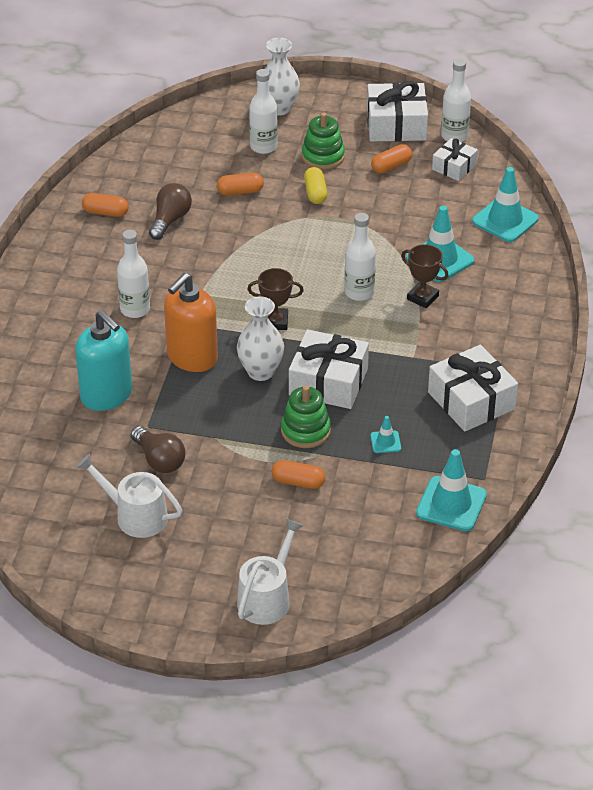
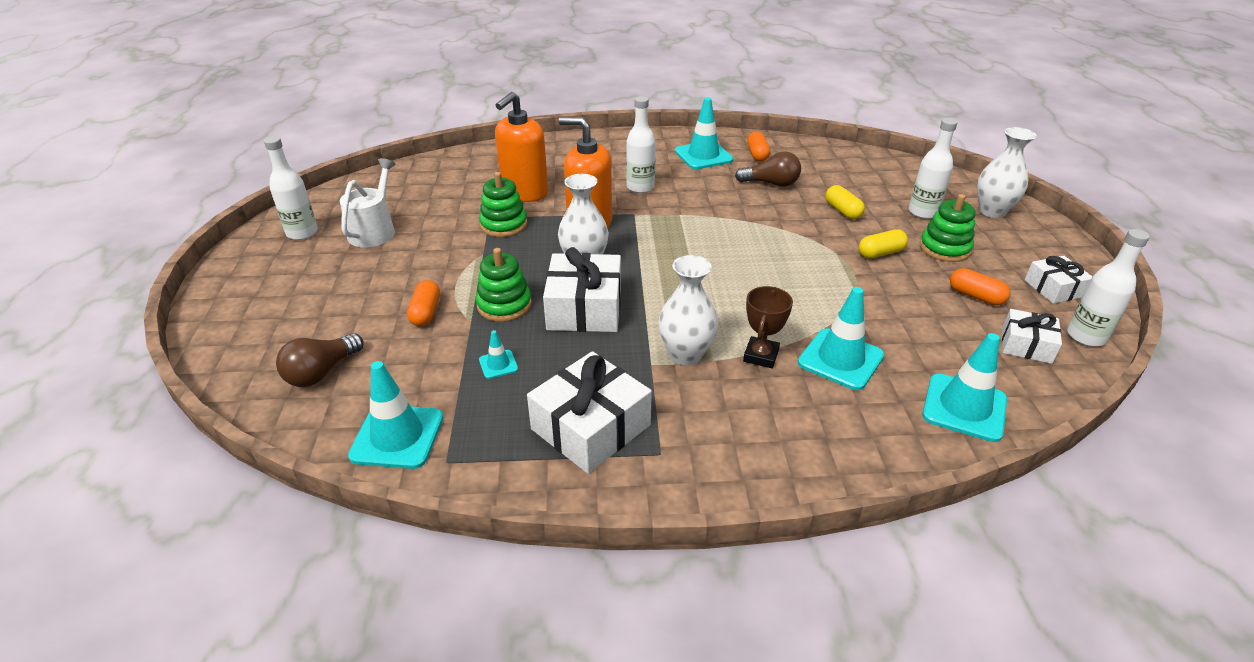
camera: 75 degrees right, 5 degrees down
turquoise soap dispenser [75,310,132,411] -> orange soap dispenser [495,92,548,202]
brown light bulb [131,426,185,473] -> brown light bulb moved to [276,333,364,387]
orange capsule [217,173,264,195] -> yellow capsule [825,185,865,219]
white watering can [237,519,304,625] -> none
brown trophy [247,268,304,330] -> none
white bottle [344,213,376,301] -> white bottle moved to [264,136,318,240]
white gift [367,81,428,142] -> white gift [1025,256,1093,304], size x0.58
none -> green stacking toy [479,172,527,237]
none -> white vase [658,255,718,365]
none -> turquoise traffic cone [675,97,733,169]

